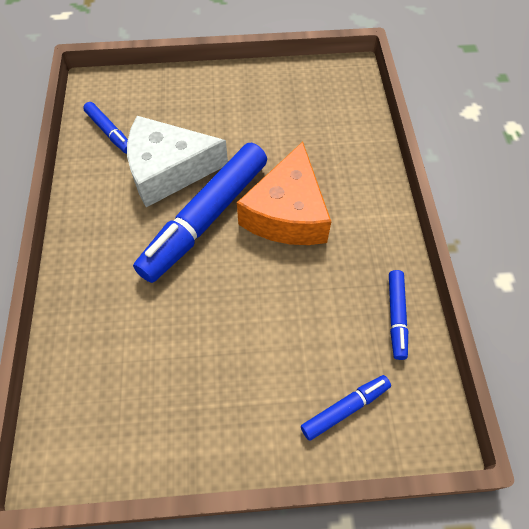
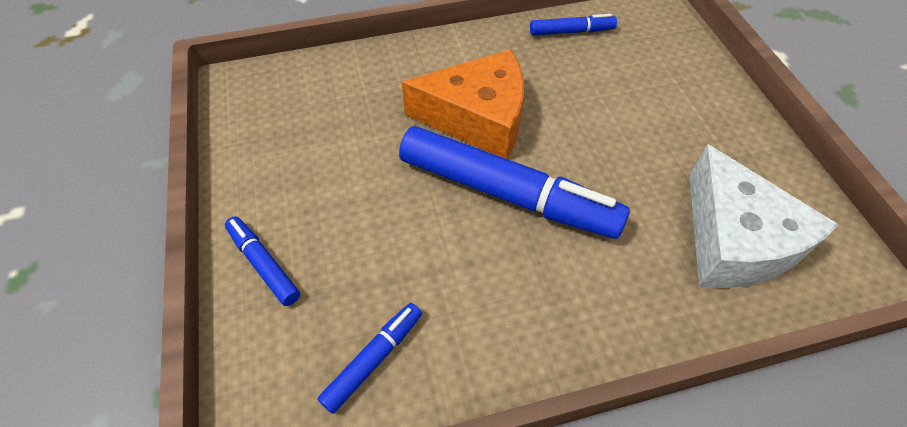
camera: 100 degrees left, 5 degrees down
white cheese [127,116,228,207] -> white cheese moved to [689,144,839,288]
blue marker [301,375,391,441] -> blue marker moved to [225,216,300,306]

